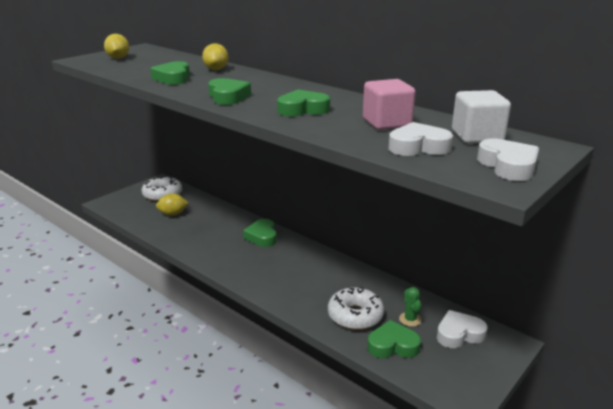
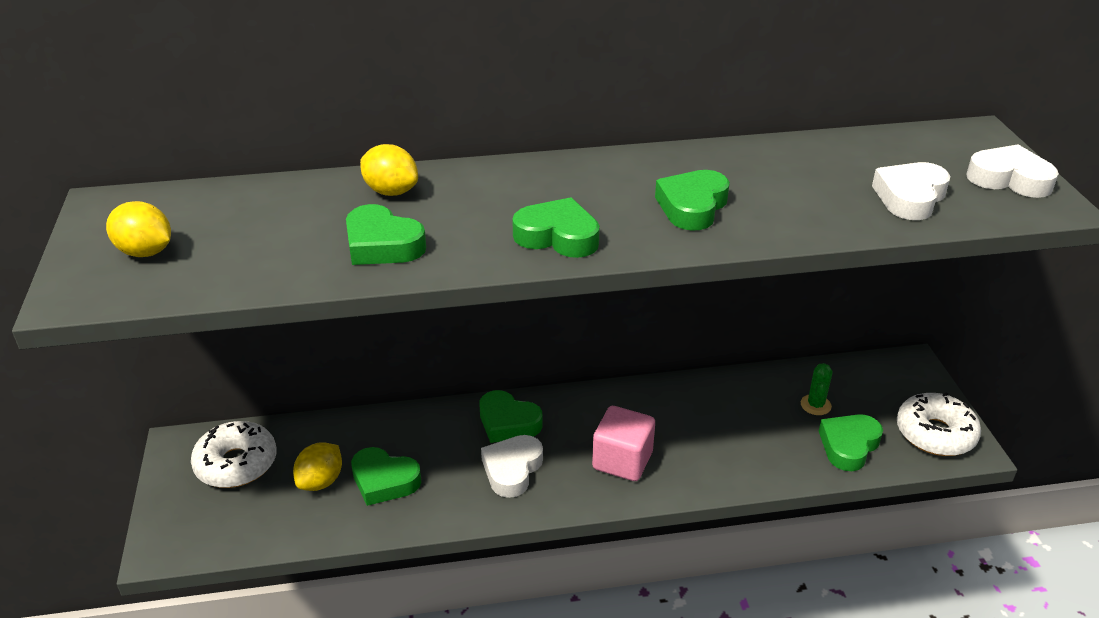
camera: 50 degrees left, 10 degrees up
white donut [328,287,384,330] -> white donut moved to [897,392,981,456]
pink cube [363,79,416,130] -> pink cube moved to [592,406,655,481]
green cactus [399,287,422,327] -> green cactus turned 75 degrees clockwise [801,363,833,415]
white heart [437,310,487,348] -> white heart moved to [481,435,543,498]
white cube [452,90,511,144] -> none
none -> green heart [351,447,421,506]

